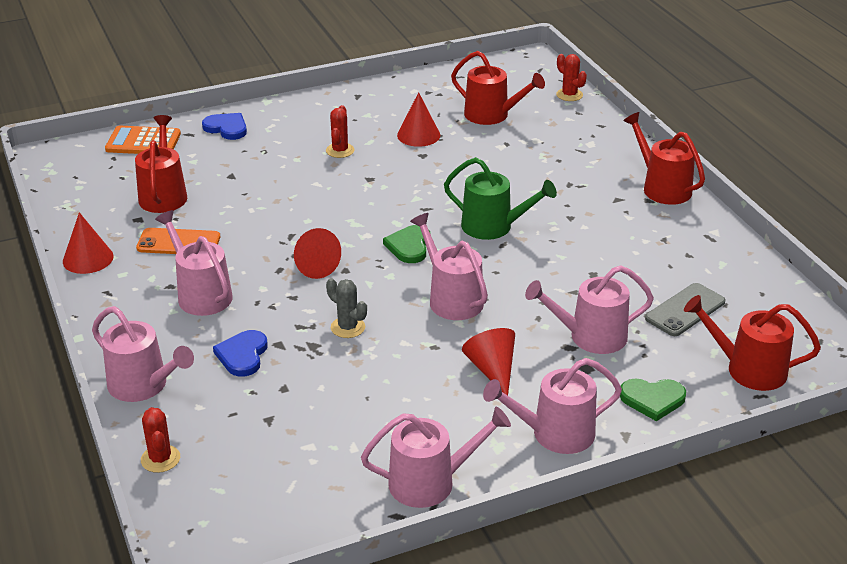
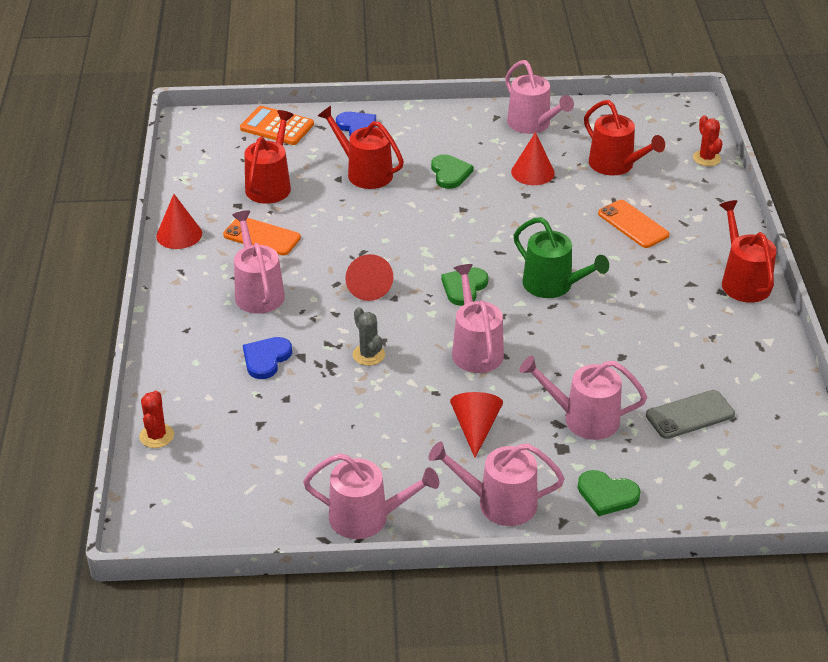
camera: 20 degrees right, 5 degrees up
pink watering can [92,306,194,402] -> pink watering can moved to [505,60,574,134]
red cactus [326,105,354,158] -> green heart [431,154,474,189]
red watering can [684,295,821,391] -> red watering can moved to [318,106,404,189]
none -> orange phone [598,200,669,248]

